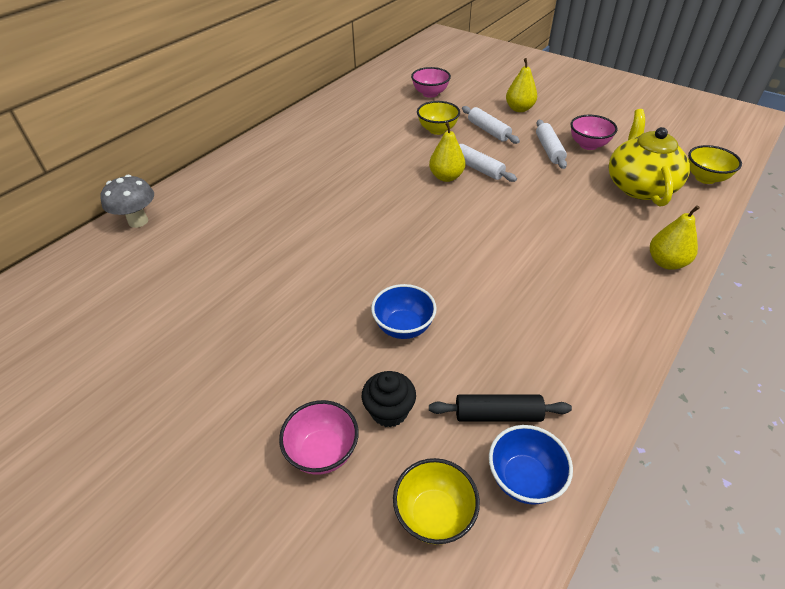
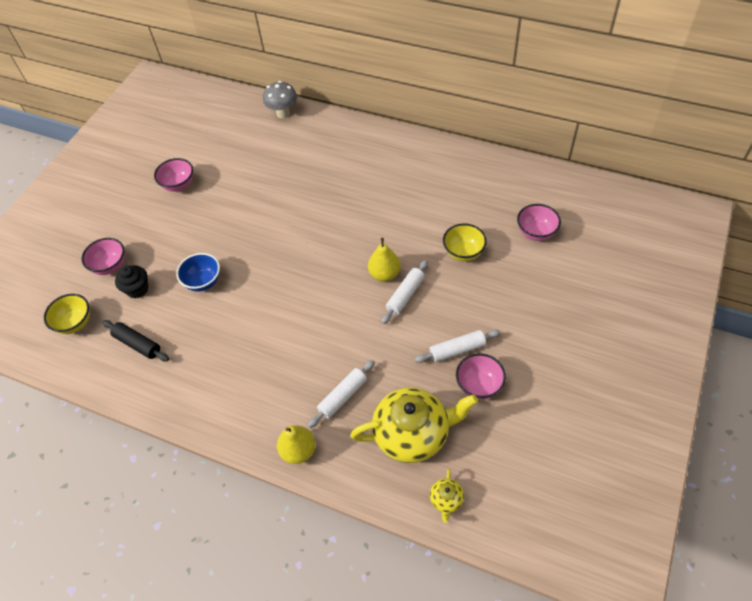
camera: 80 degrees right, 10 degrees up
black rolling pin [429,394,572,422] -> black rolling pin turned 45 degrees counterclockwise [102,320,169,361]
white rolling pin [462,106,520,144] -> white rolling pin moved to [308,360,375,428]
blue bowl [489,425,573,505] -> none
yellow pear [506,58,537,112] -> none
yellow bowl [688,145,742,184] -> yellow teapot [430,469,464,523]
none -> pink bowl [154,158,193,192]

